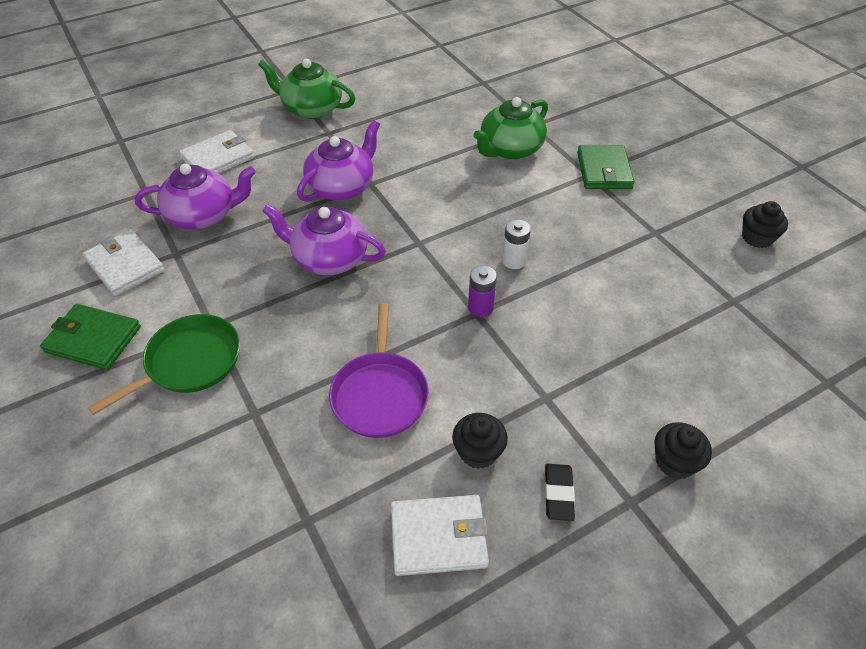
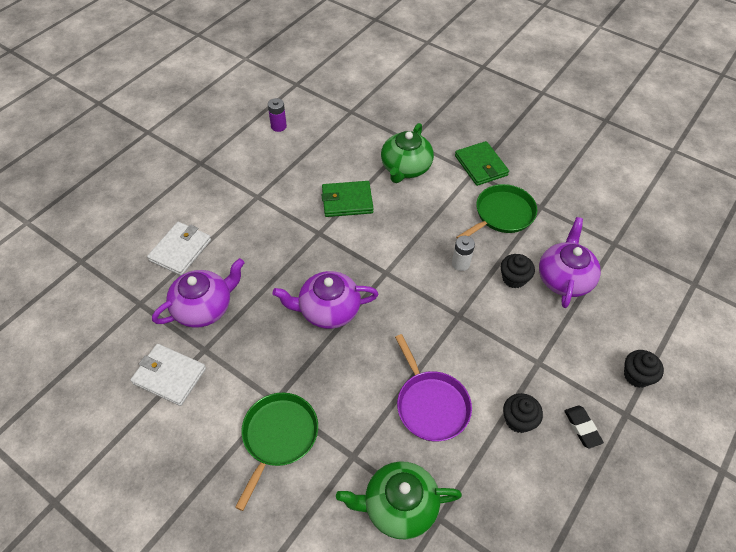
camera: 25 degrees left, 5 degrees up
green wallet [40,304,141,370] -> green wallet moved to [321,181,374,217]
green teapot [258,59,355,119] -> green teapot moved to [336,461,462,539]
purple teapot [297,120,380,202] -> purple teapot moved to [539,217,601,308]
white wallet [391,495,489,576] -> none
purple battery [468,266,497,317] -> purple battery moved to [268,98,287,132]
black cupcake [742,201,788,248] -> black cupcake moved to [501,254,535,288]
none -> green pan [456,184,537,238]

